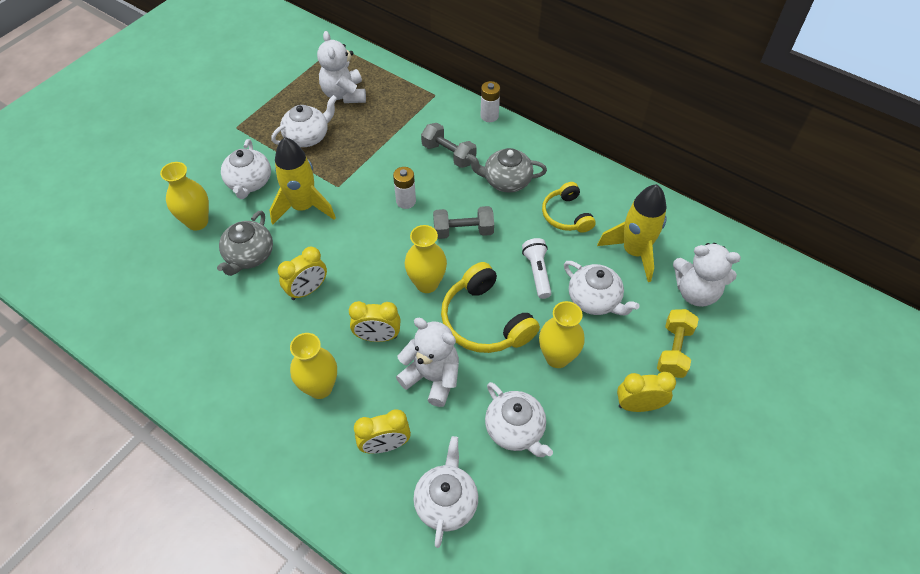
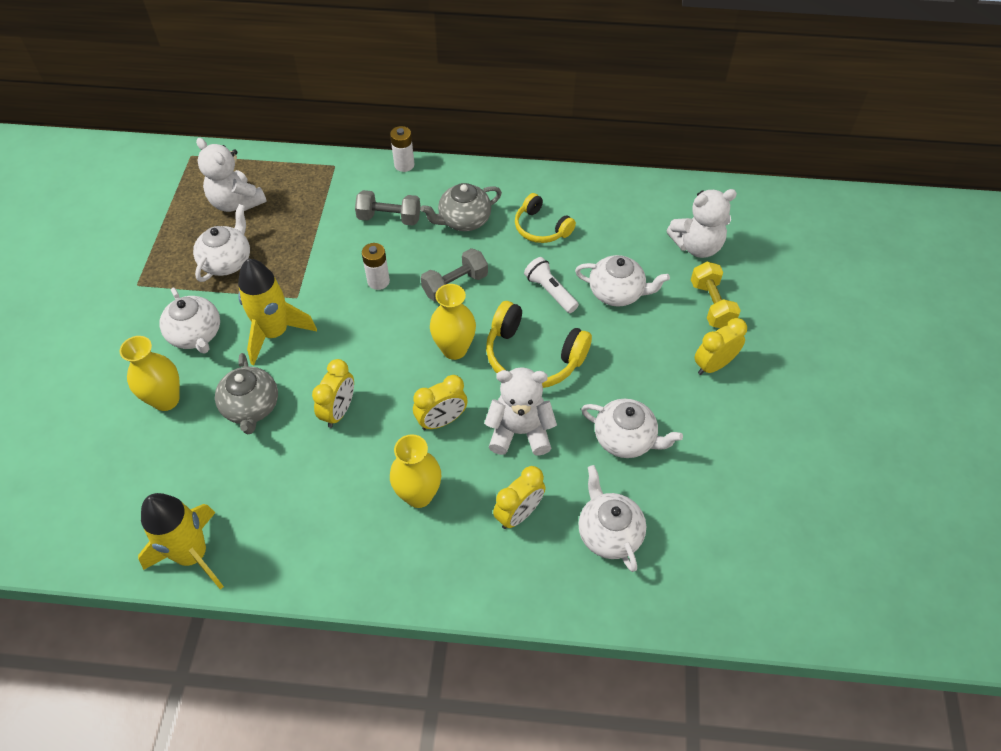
camera: 30 degrees left, 0 degrees up
yellow vase [539,301,585,368] -> none
yellow rocket [597,184,667,282] -> yellow rocket moved to [138,493,224,590]

